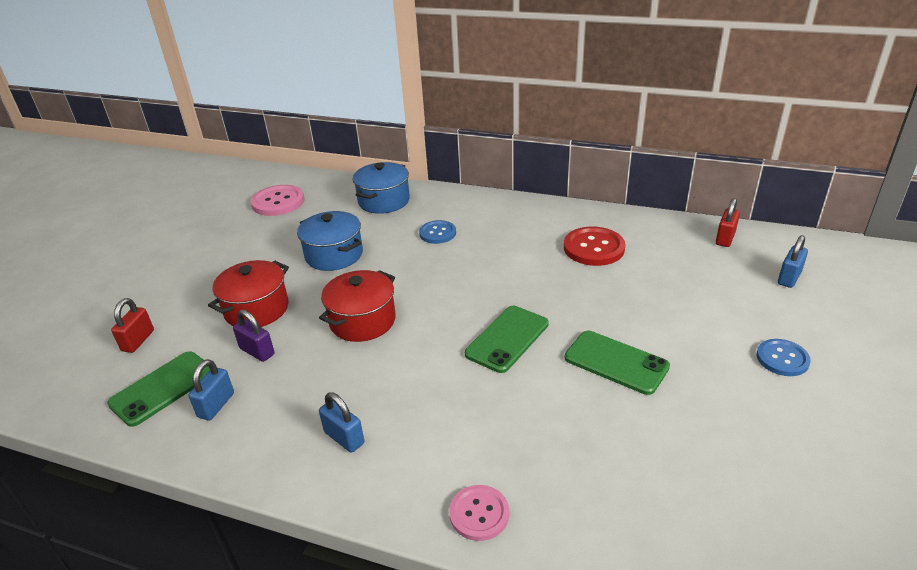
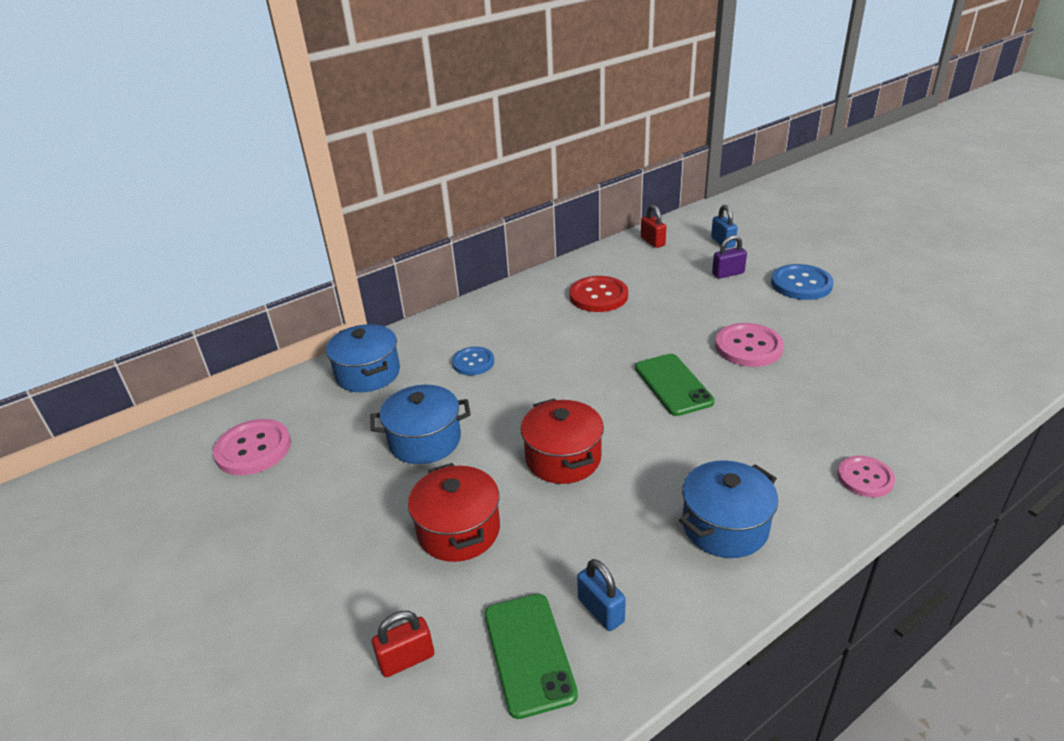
camera: 55 degrees left, 0 degrees up
red padlock [111,298,154,353] -> red padlock turned 75 degrees counterclockwise [372,611,434,677]
purple padlock [233,309,274,362] -> purple padlock moved to [712,235,747,279]
blue padlock [319,392,364,453] -> blue pot [679,460,778,558]
green phone [565,331,670,395] -> pink button [715,323,784,367]
blue button [756,339,811,376] -> blue button [771,264,834,300], size x1.55

